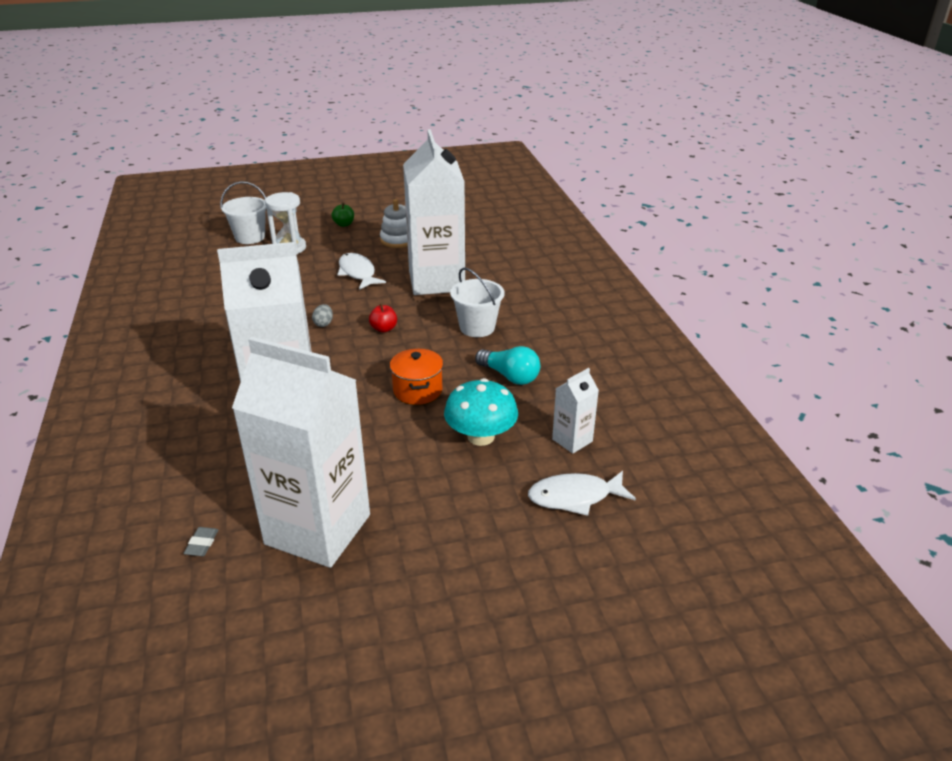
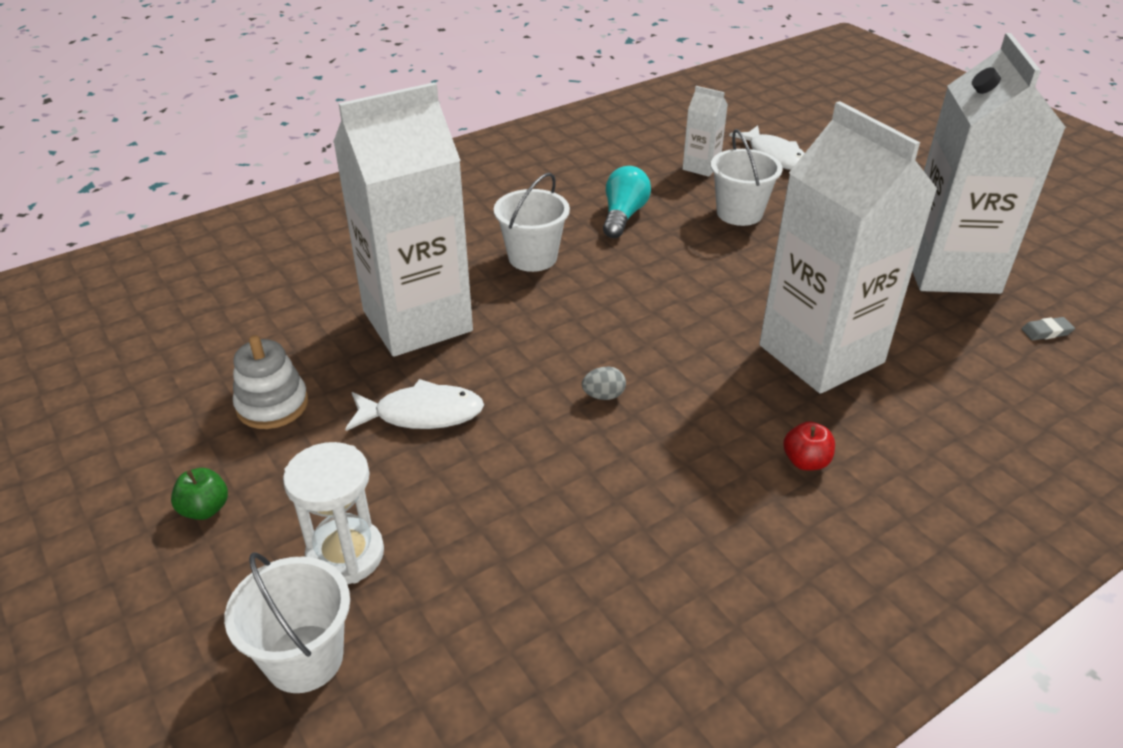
camera: 110 degrees left, 5 degrees up
white fish [337,253,386,290] -> white fish turned 135 degrees counterclockwise [345,379,484,431]
red apple [369,304,397,333] -> red apple moved to [783,421,835,470]
orange pot [390,349,443,405] -> none
turquoise mushroom [444,378,518,446] -> white bucket [711,129,783,226]

